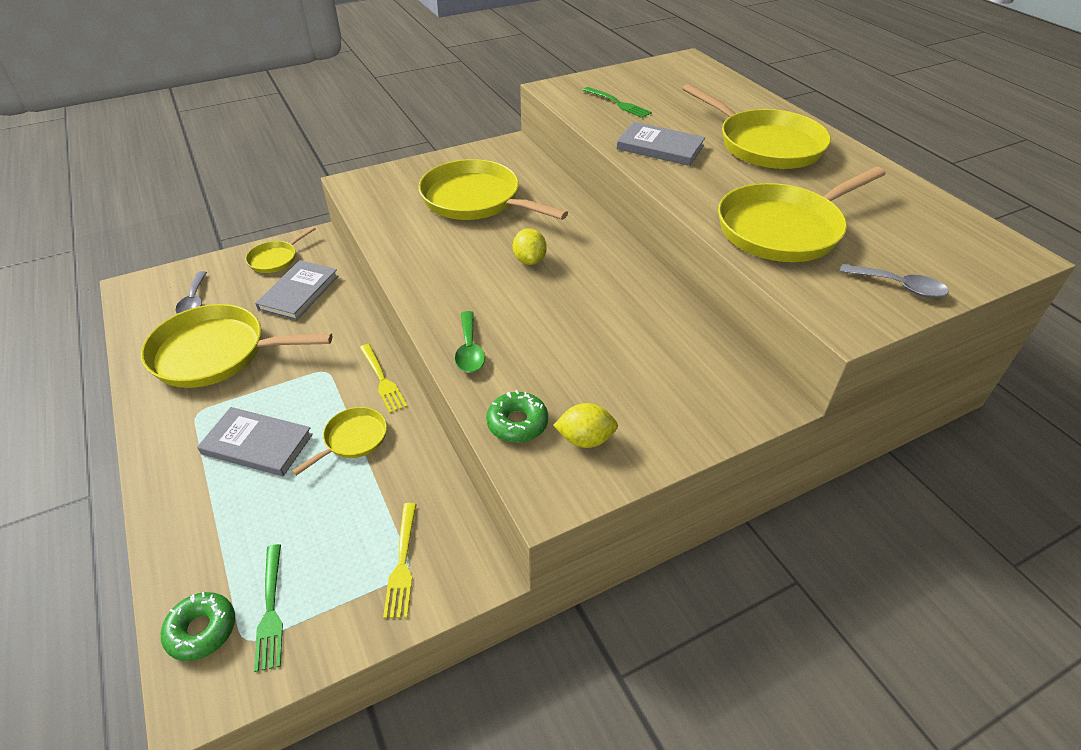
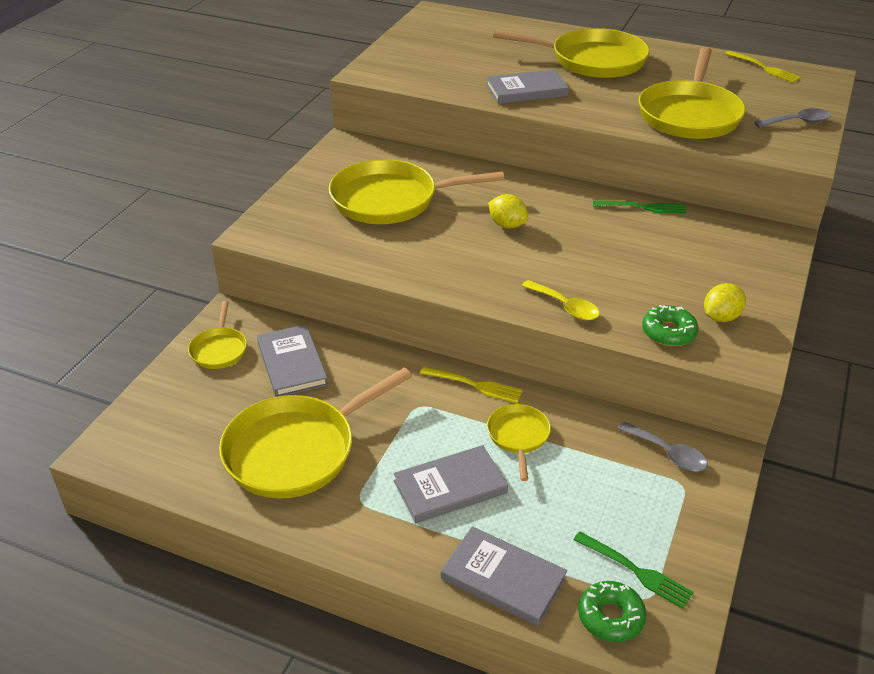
camera: 40 degrees left, 5 degrees down
grey spoon [175,271,207,314] -> grey spoon moved to [618,422,708,471]
yellow fork [383,503,417,618] -> yellow fork moved to [725,51,801,83]
green spoon [455,311,485,373] -> yellow spoon [522,280,600,320]
green fork [583,87,652,118] -> green fork moved to [593,200,687,214]
none -> grey book [441,526,567,626]

